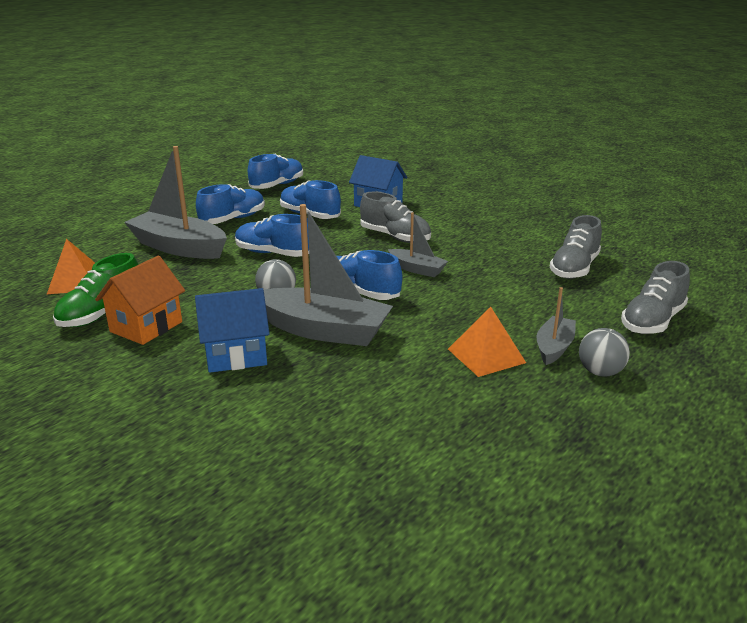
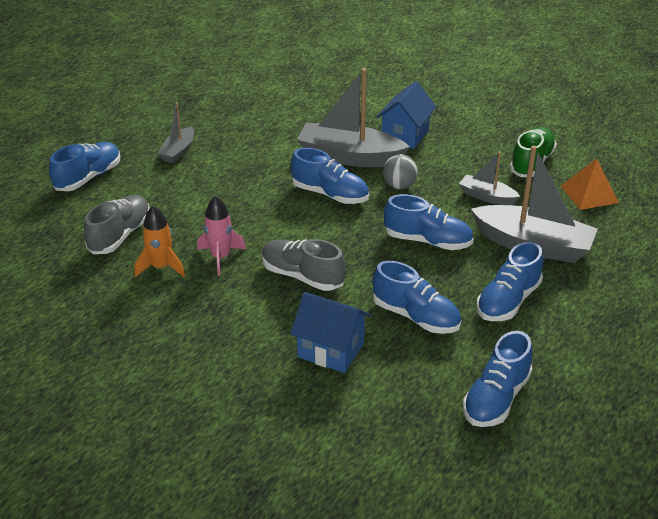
camera: 175 degrees right, 10 degrees up
orange house [95,256,185,345] -> none
blue house [195,288,270,373] -> blue house turned 45 degrees counterclockwise [376,81,436,149]
grey boat [388,213,448,277] -> grey boat moved to [459,151,520,205]
orange pyramid [448,307,526,377] -> none
grey ball [579,328,630,377] -> none
grey shoe [621,261,690,334] -> blue shoe [49,142,120,191]
none -> orange rocket [134,206,185,277]
none -> pink rocket [197,196,246,276]

